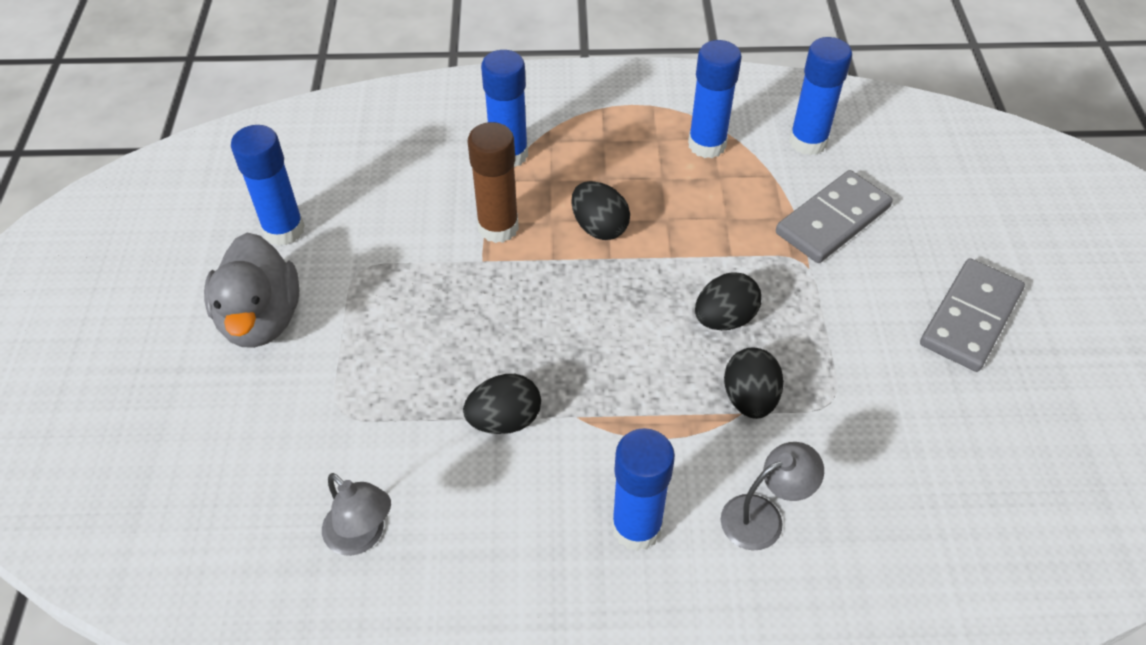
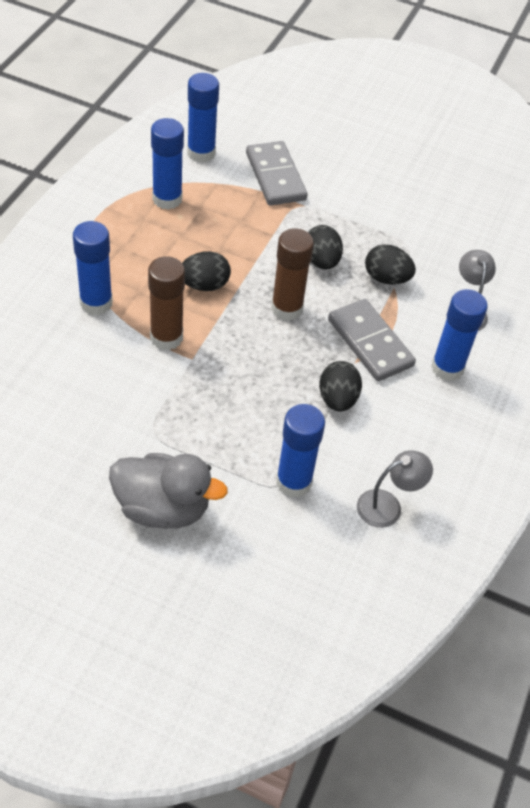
camera: 70 degrees left, 0 degrees up
blue glue stick [231,125,305,246] -> blue glue stick moved to [276,404,325,497]
grey domino [920,258,1025,372] -> grey domino moved to [328,299,416,381]
none -> brown glue stick [271,228,314,321]

